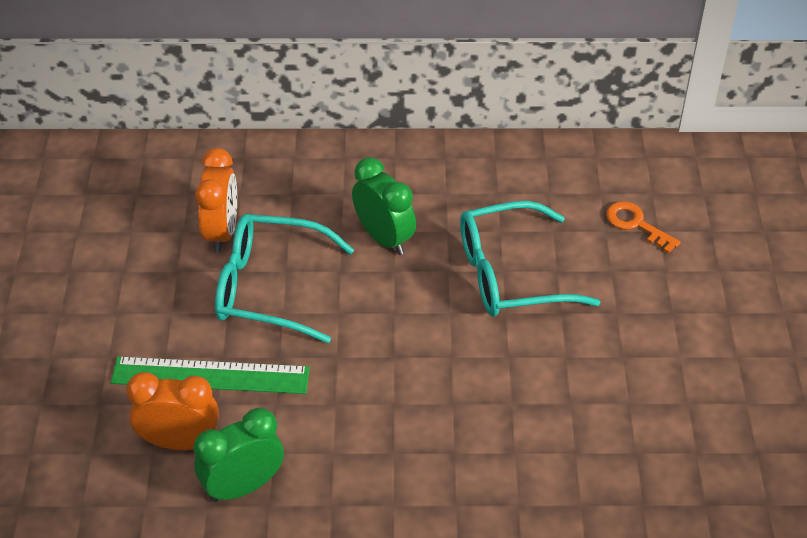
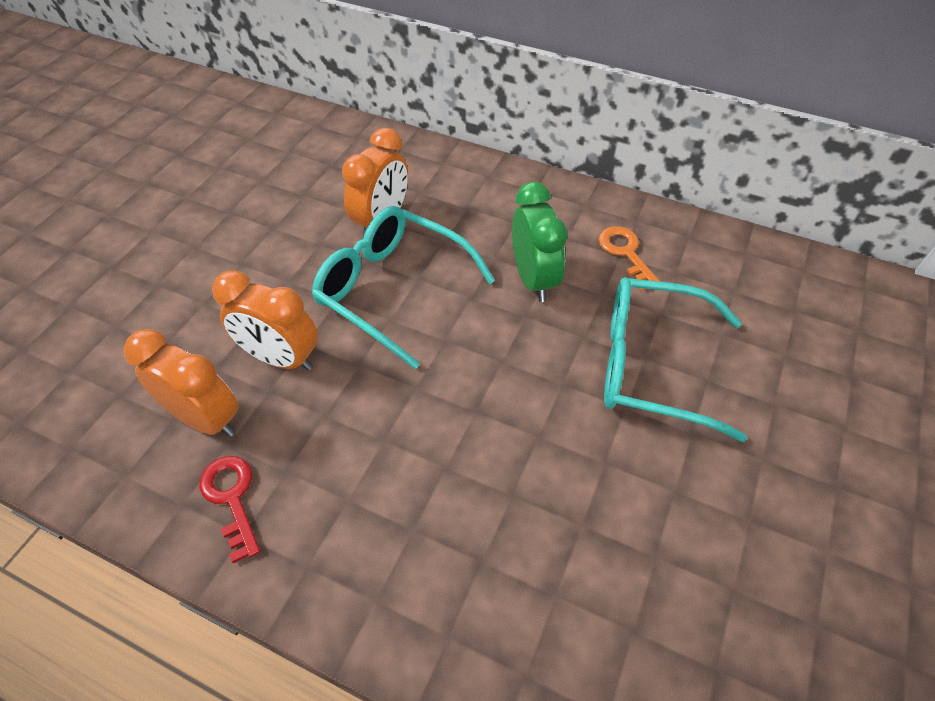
camera: 25 degrees right, 5 degrees up
green ruler [111,356,310,394] -> orange clock [212,270,318,371]
green clock [194,407,284,502] -> red key [199,456,260,563]
orange key [606,201,681,254] -> orange key moved to [599,226,660,291]

